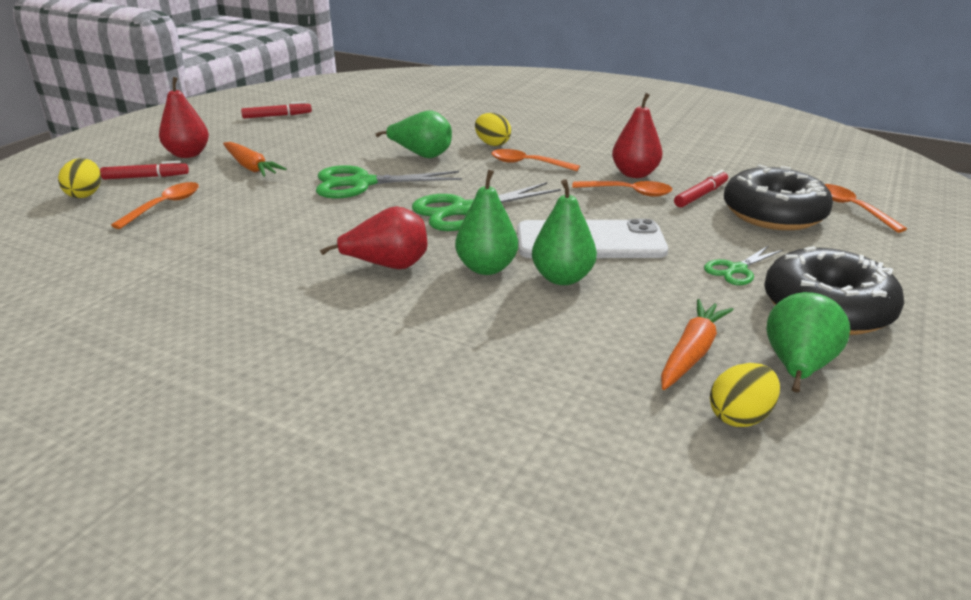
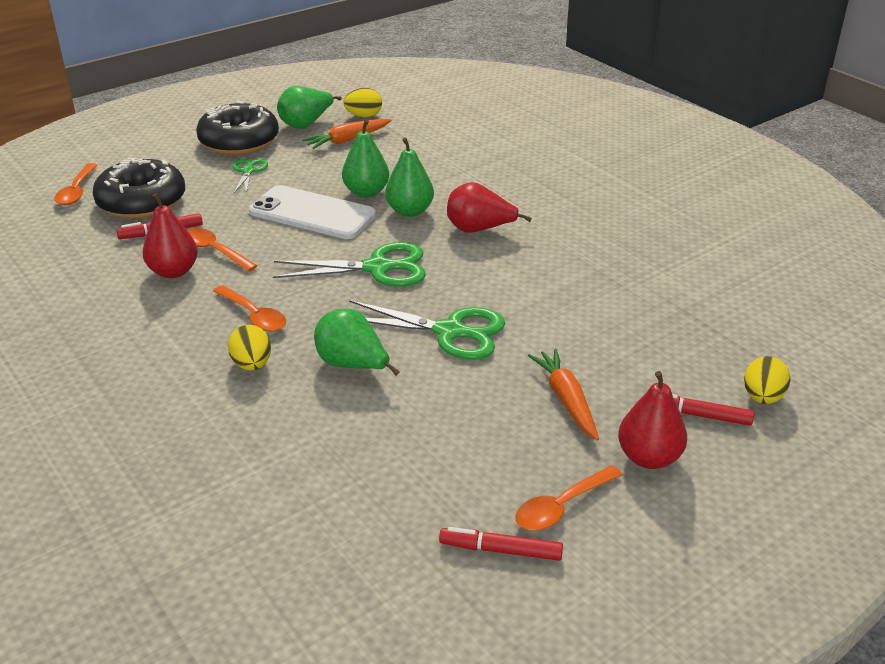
camera: 155 degrees left, 5 degrees up
orange spoon [111,182,199,229] -> orange spoon moved to [515,465,622,531]
green scissors [704,245,783,285] -> green scissors turned 75 degrees counterclockwise [232,159,268,194]

